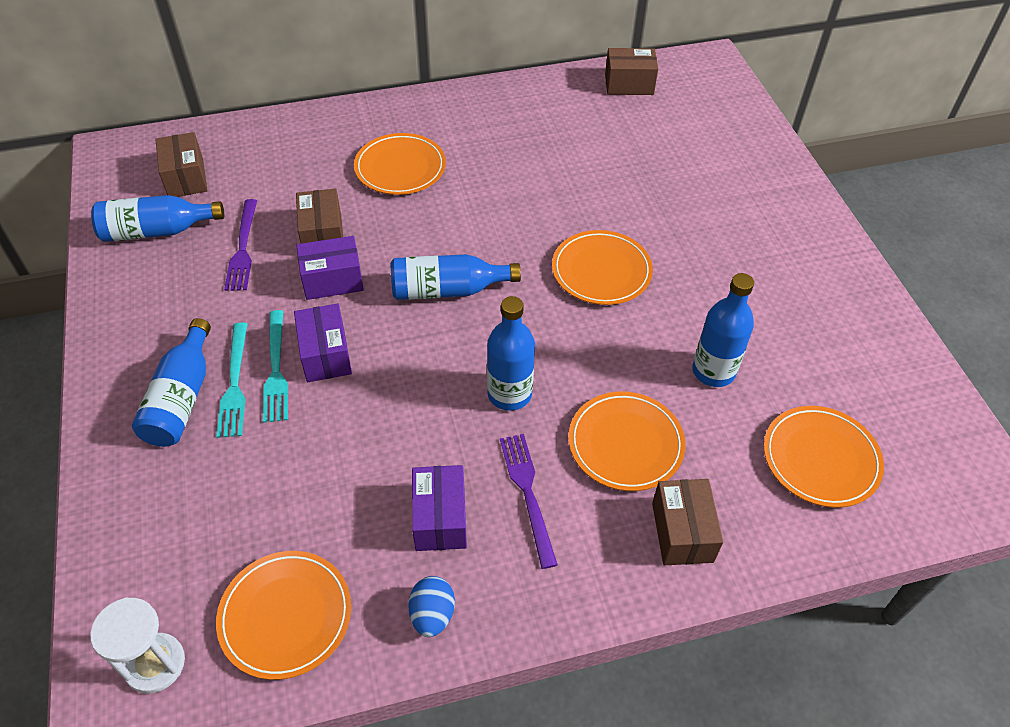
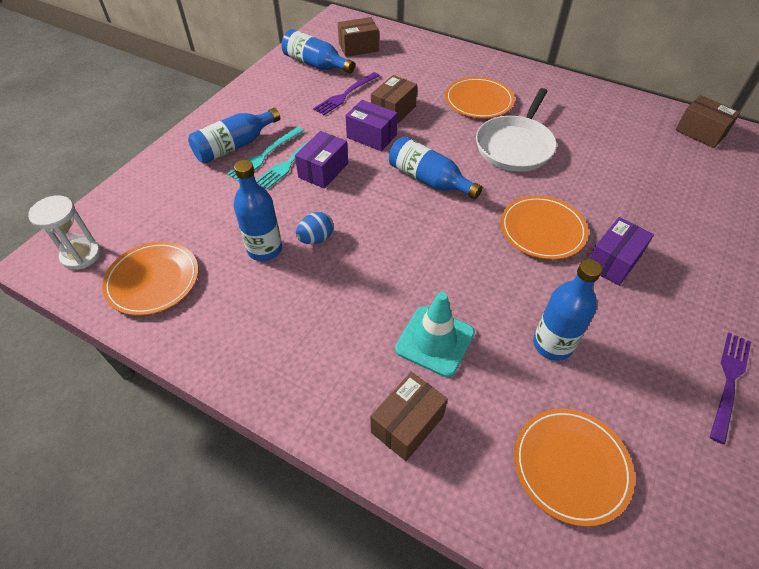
camera: 45 degrees right, 0 degrees up
brown box [155,132,208,197] -> brown box turned 45 degrees clockwise [338,17,379,57]
blue egg [408,576,455,637] -> blue egg moved to [296,212,333,244]
purple box [412,465,467,551] -> purple box moved to [589,217,654,286]
blue bottle [487,296,535,411] -> blue bottle moved to [234,160,282,261]
purple fork [500,434,558,569] -> purple fork moved to [710,333,751,444]
orange plate [568,391,686,491] -> turquoise traffic cone [395,292,475,377]
none -> white pan [476,88,557,172]

